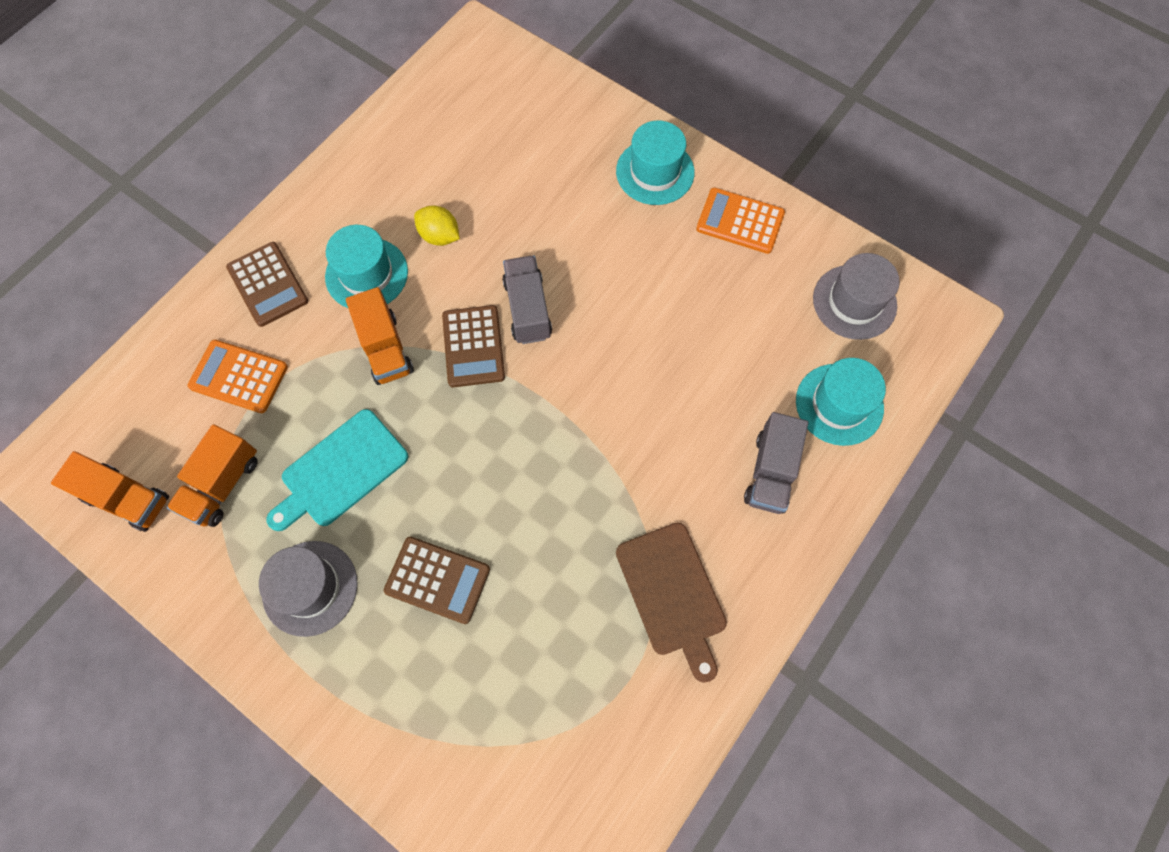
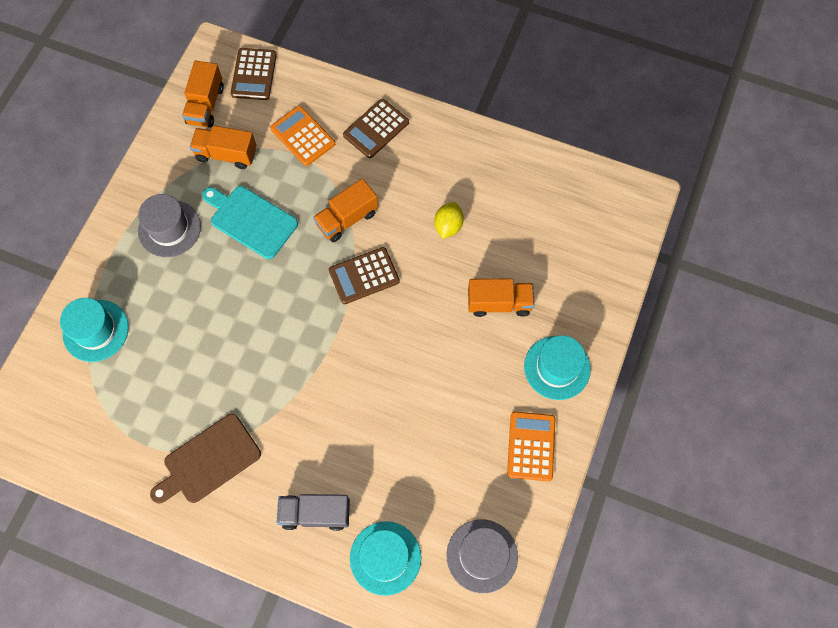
camera: 75 degrees right, 0 degrees up
orange calculator [187,340,288,413] -> orange calculator turned 45 degrees counterclockwise [270,106,335,166]
turquoise hat [325,225,408,308] -> turquoise hat moved to [60,298,129,362]
brown calculator [384,536,490,624] -> brown calculator moved to [231,48,277,100]
grey truck [502,255,552,344] -> none
none -> orange truck [468,279,535,317]

